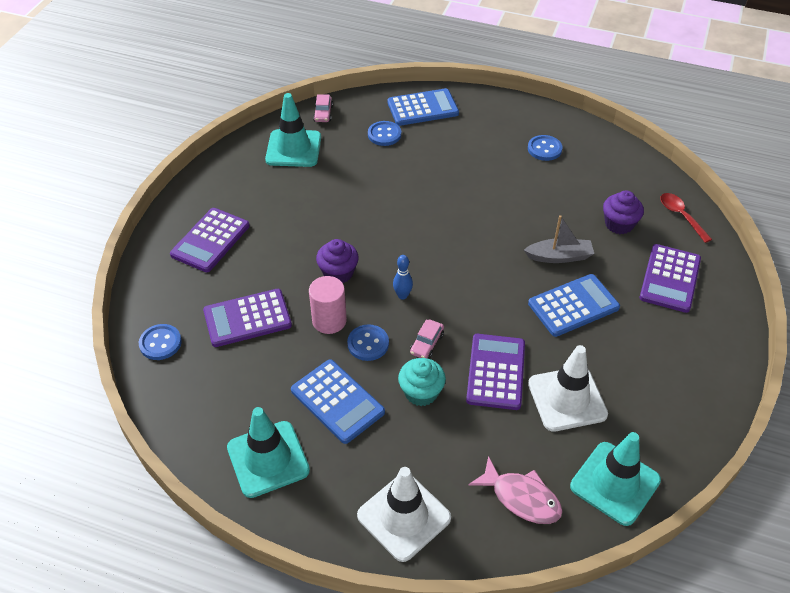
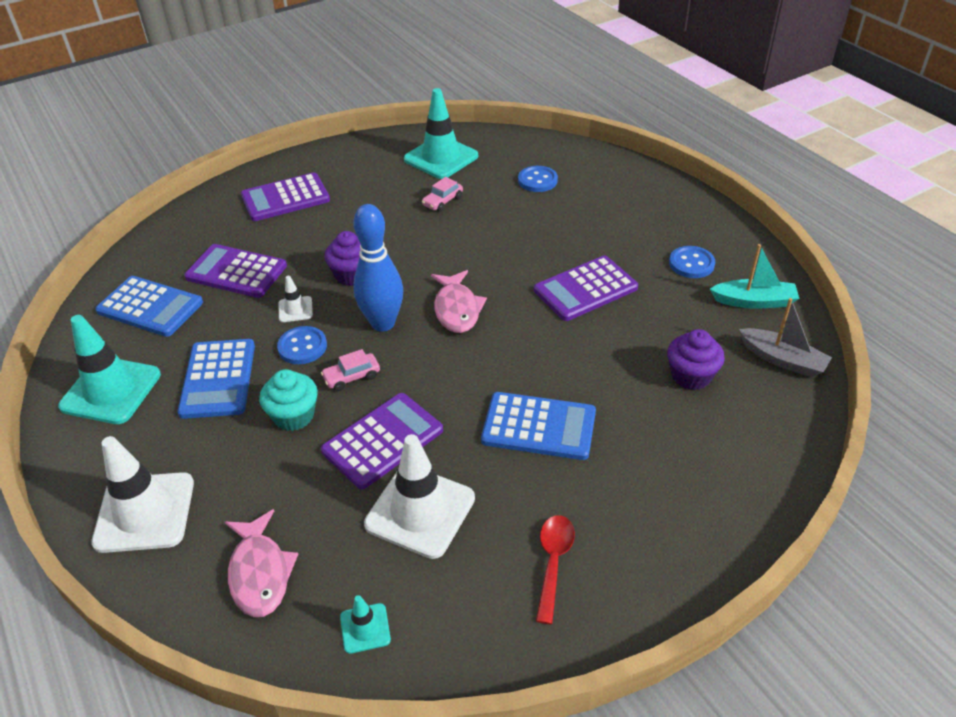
camera: 40 degrees right, 5 degrees down
blue button [139,324,182,360] -> none
pink cylinder [309,276,347,334] -> white traffic cone [279,276,313,322]
pink car [313,94,333,122] -> pink car moved to [422,177,463,212]
blue calculator [387,88,459,126] -> blue calculator moved to [95,276,203,337]
blue bowling pin [393,255,413,299] -> blue bowling pin [353,204,403,332], size x2.02
grey boat [524,215,594,263] -> grey boat moved to [739,298,832,377]
turquoise traffic cone [570,432,661,526] -> turquoise traffic cone [340,595,391,654], size x0.47
purple calculator [640,244,701,313] -> purple calculator moved to [534,256,638,321]
red spoon [660,193,712,243] -> red spoon moved to [536,515,575,624]
none -> pink fish [431,270,487,333]
none -> turquoise boat [710,244,799,308]

